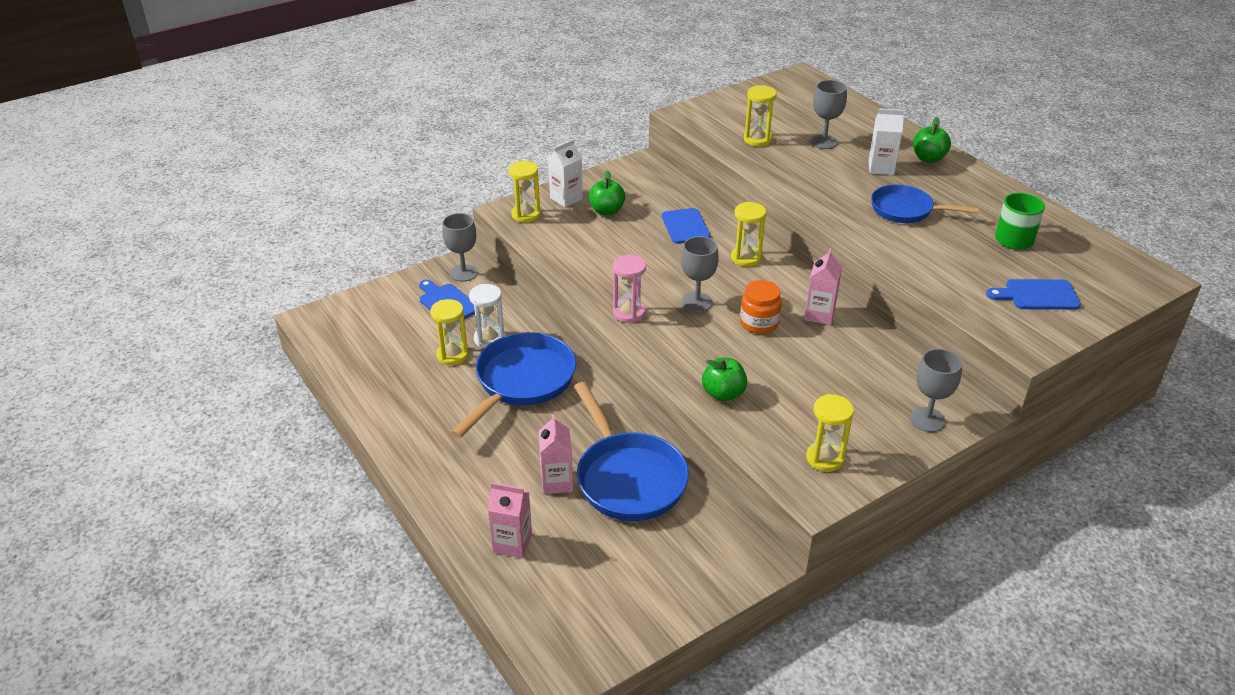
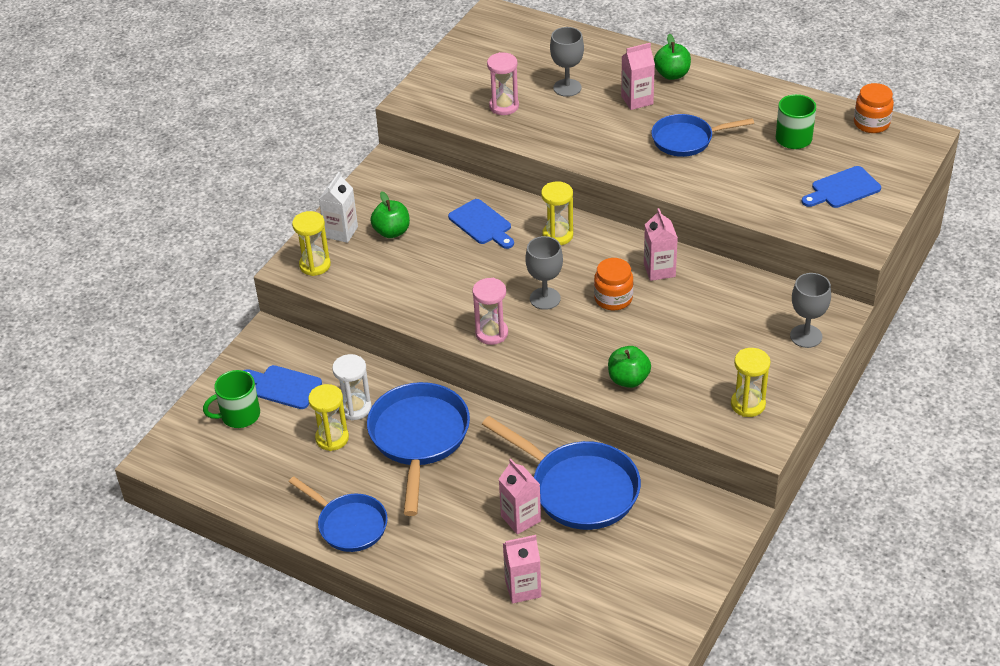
camera: 25 degrees left, 5 degrees up
grey goblet [442,213,478,282] -> none
yellow hourglass [744,85,777,147] -> pink hourglass [487,52,519,115]
white carton [868,108,905,175] -> pink carton [621,43,655,110]
none -> green mug [203,370,260,428]
none -> blue pan [289,477,388,552]
none -> orange jar [854,83,894,133]

